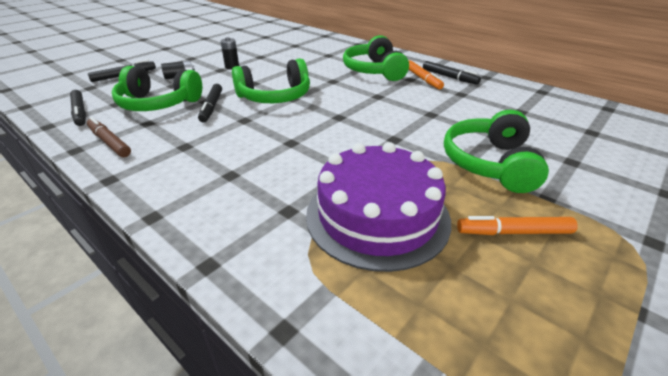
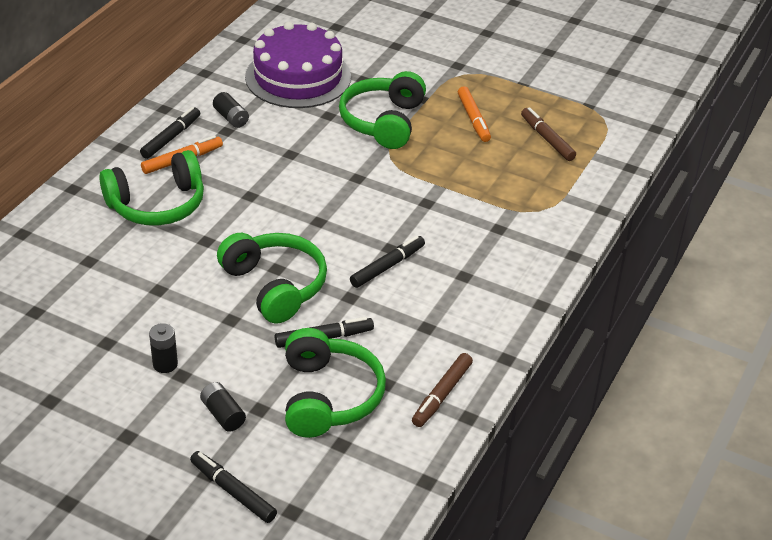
camera: 105 degrees left, 5 degrees up
black marker [70,90,86,126] -> black marker moved to [350,236,425,288]
purple cake [306,142,451,272] -> purple cake moved to [245,22,351,108]
green headphones [444,110,549,193] -> green headphones turned 105 degrees clockwise [339,71,426,149]
none -> black battery [213,92,249,128]
none -> brown marker [521,107,576,161]

